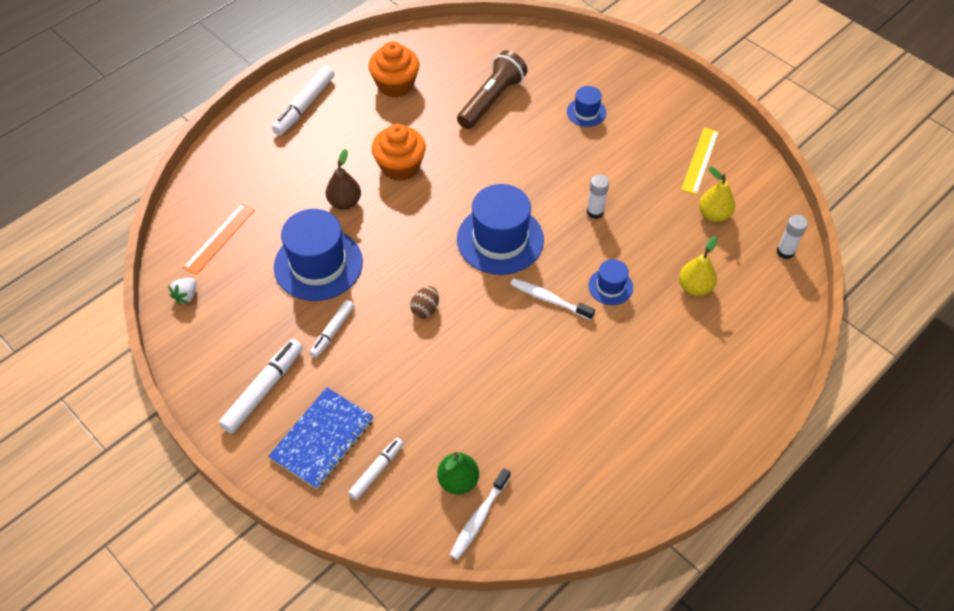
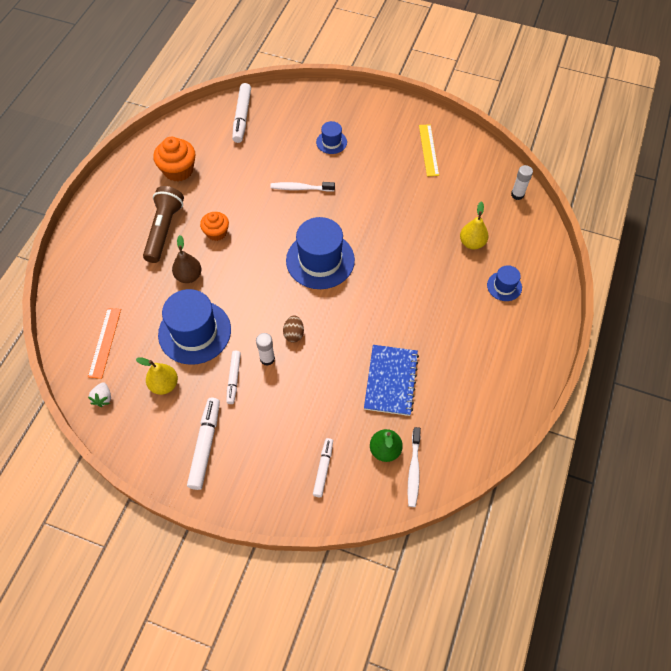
camera: 25 degrees left, 5 degrees up
blue notebook [268,387,374,489] -> blue notebook moved to [364,345,419,416]
white marker [272,66,335,135] -> white marker moved to [232,83,251,143]
orange cupcake [372,124,426,181] -> orange cupcake [200,212,229,241], size x0.65
brown flashlight [457,50,528,129] -> brown flashlight moved to [143,186,184,263]
white toothbrush [510,278,595,320] -> white toothbrush moved to [270,182,335,192]
white glue stick [587,174,609,219] -> white glue stick moved to [256,333,275,366]
blue hat [588,259,633,305] -> blue hat moved to [487,265,522,301]
yellow pear [699,167,735,222] -> yellow pear moved to [136,358,178,395]

